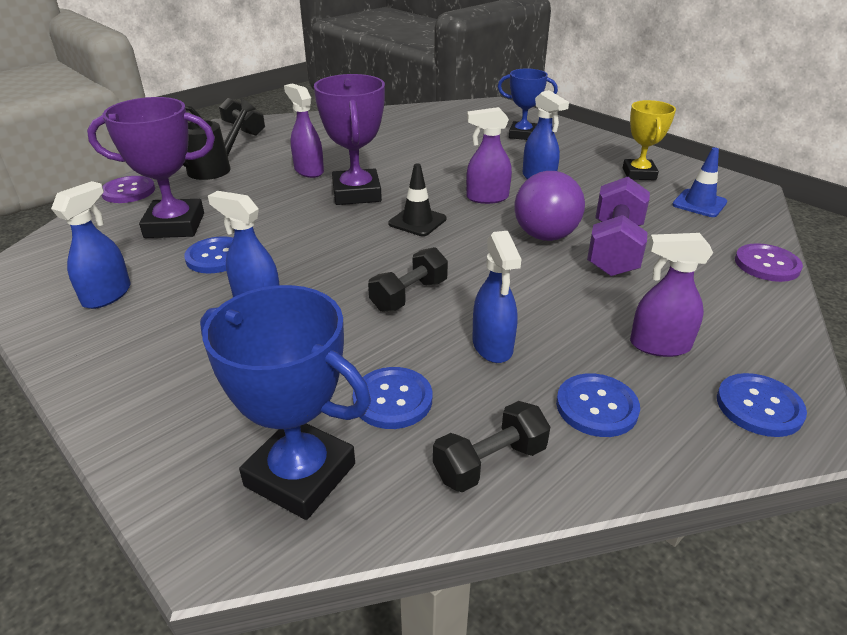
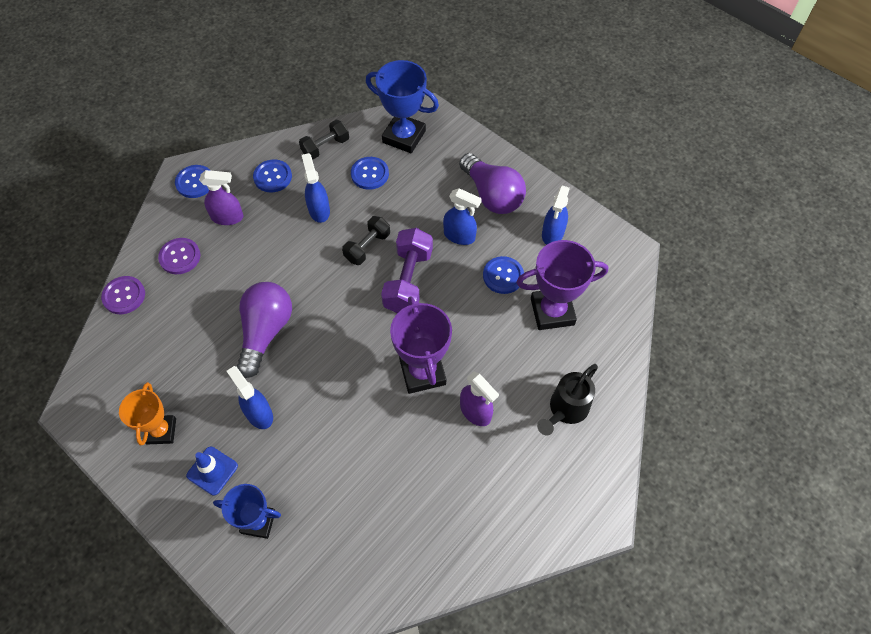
camera: 175 degrees right, 25 degrees up
purple button [101,176,155,203] -> purple button moved to [158,238,201,274]
black dumbbell [219,98,265,136] -> none
black traffic cone [388,163,447,236] -> none
purple spray bottle [466,107,512,204] -> none
purple dumbbell [587,177,650,276] -> purple dumbbell moved to [381,228,433,313]
yellow trophy [623,100,676,180] -> orange trophy [119,382,176,445]
blue traffic cone [672,147,727,217] -> blue traffic cone moved to [186,446,238,496]
none -> purple light bulb [459,153,526,214]

